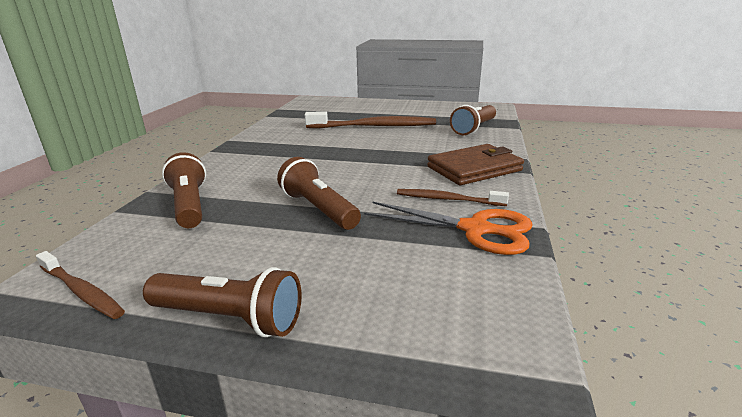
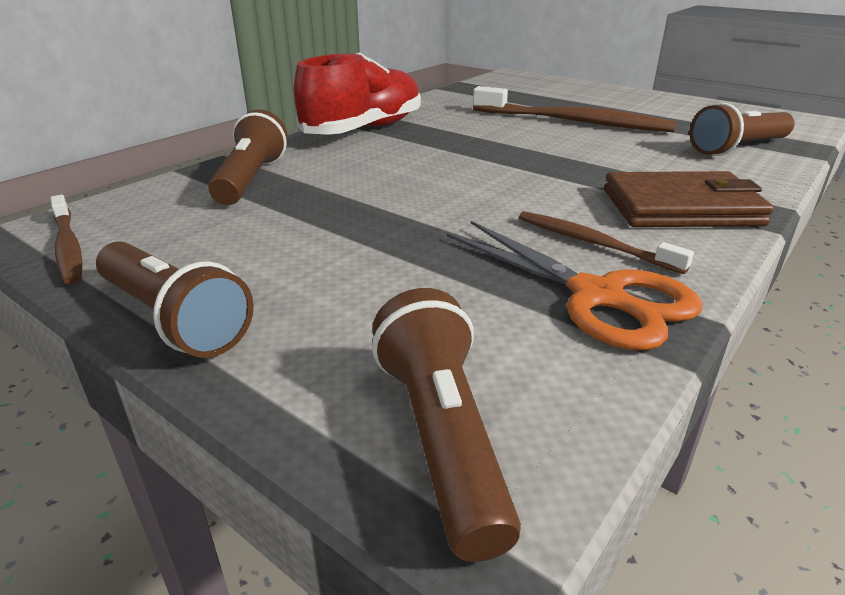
camera: 25 degrees right, 5 degrees up
brown flashlight [277,157,361,230] -> brown flashlight moved to [372,288,521,562]
none -> red shoe [294,52,421,135]

